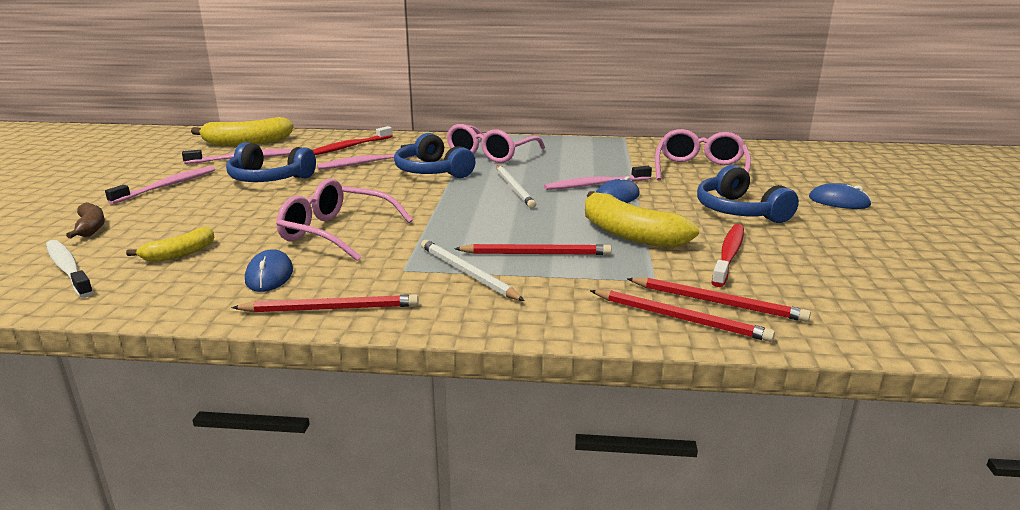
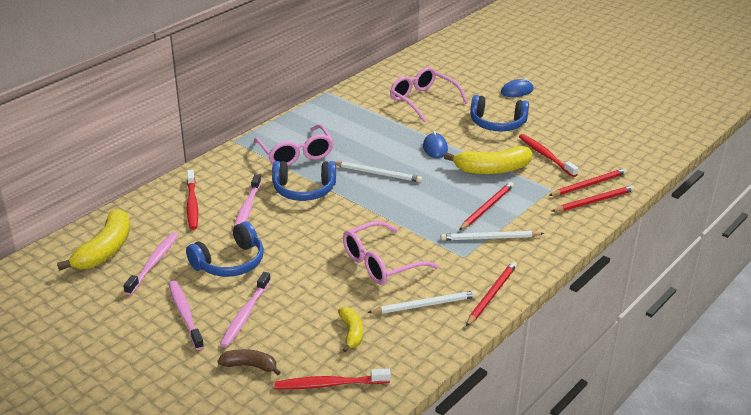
camera: 55 degrees left, 10 degrees up
white toothbrush [46,240,93,298] -> red toothbrush [274,368,391,389]
blue mouse [245,249,293,292] -> white pencil [367,290,477,314]
pink toothbrush [544,166,652,190] -> pink toothbrush moved to [220,272,271,348]

